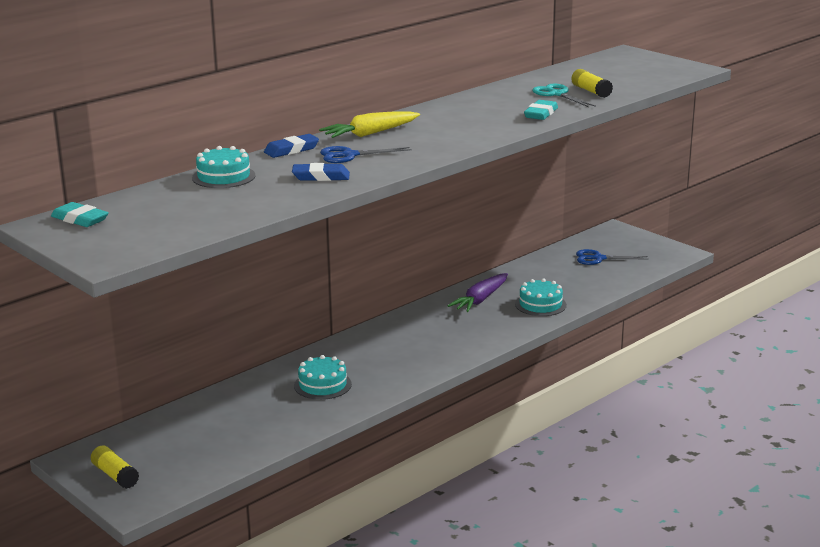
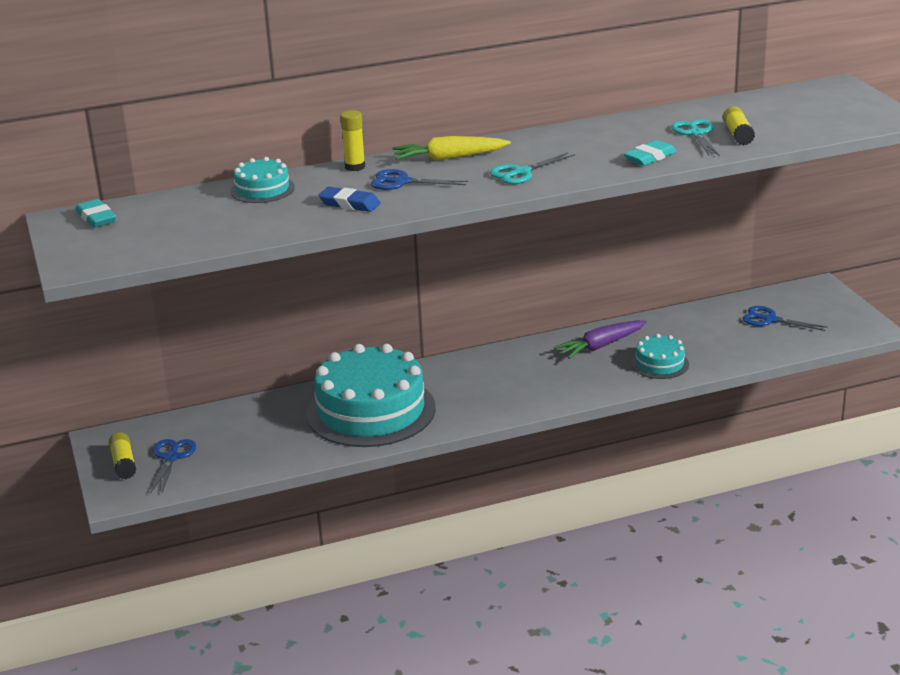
camera: 25 degrees right, 5 degrees up
blue eraser [264,134,319,158] -> yellow glue stick [340,110,365,171]
turquoise cake [294,355,352,400] -> turquoise cake [306,344,436,447], size x2.16
none -> blue scissors [150,439,196,493]
none -> turquoise scissors [490,152,575,184]

